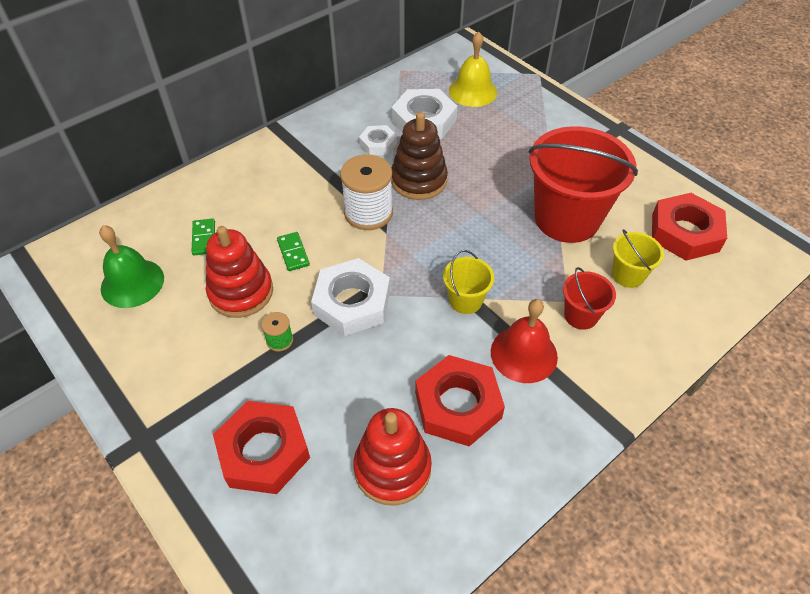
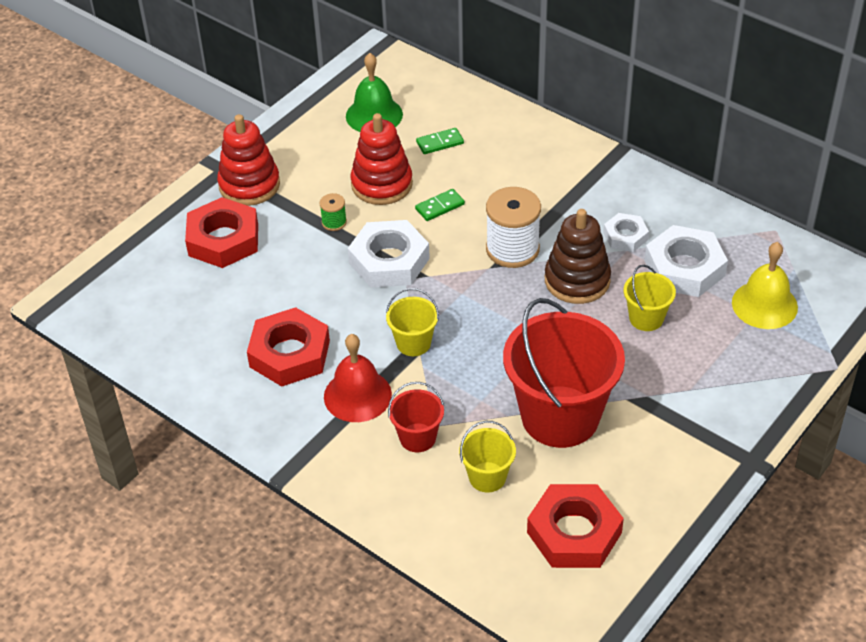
camera: 80 degrees right, 5 degrees down
red stacking toy [353,408,432,506] -> red stacking toy moved to [217,114,280,206]
none -> yellow bucket [623,265,676,331]

